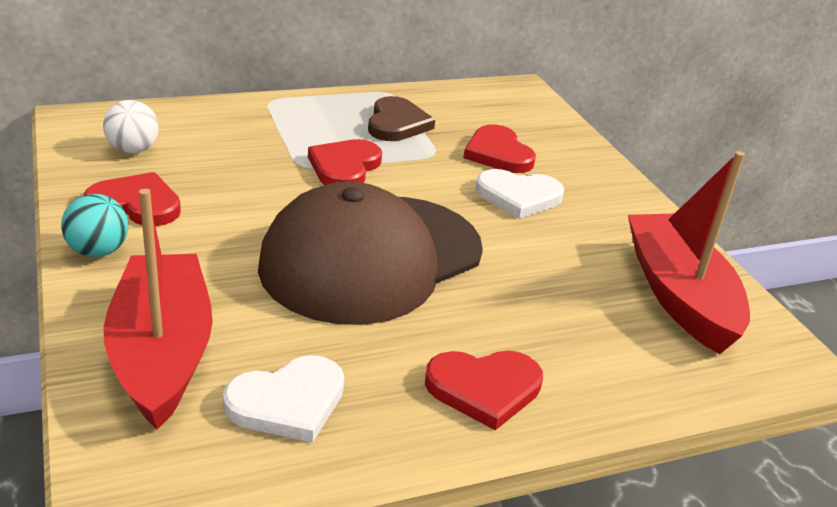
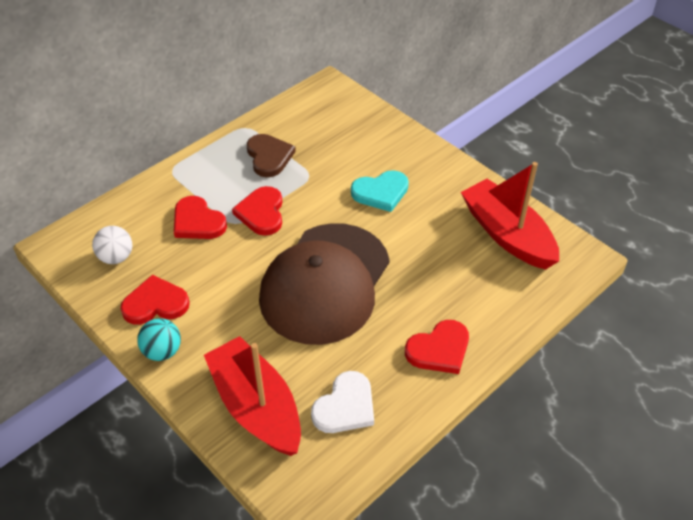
camera: 20 degrees left, 15 degrees up
red heart [463,125,536,173] -> red heart moved to [174,196,227,239]
white heart [475,169,564,219] -> turquoise heart [351,170,409,212]

